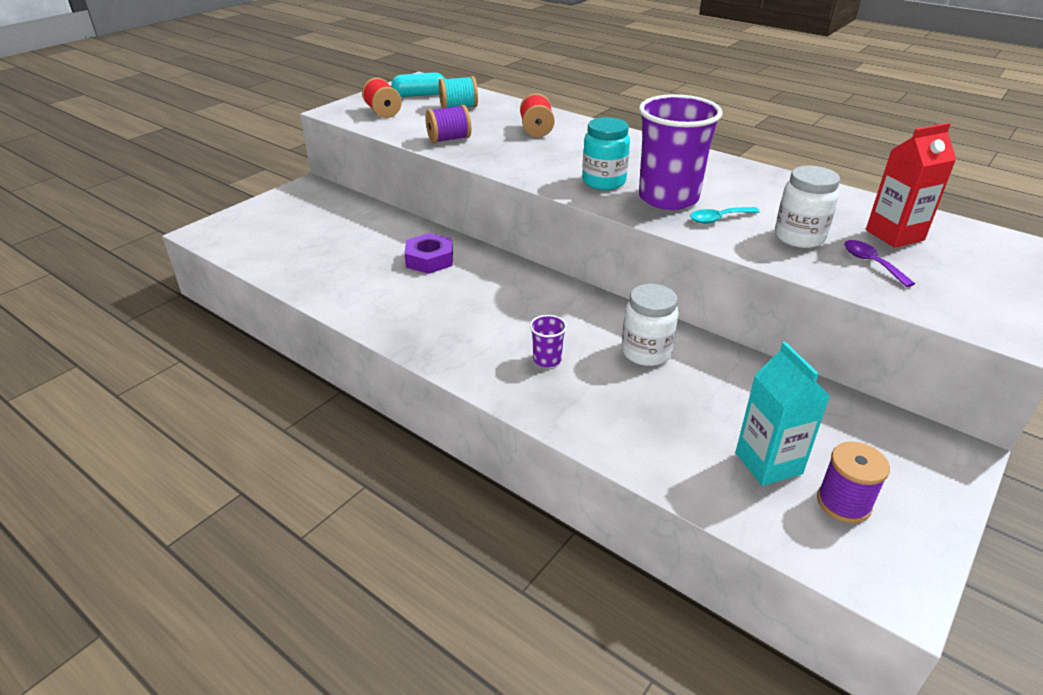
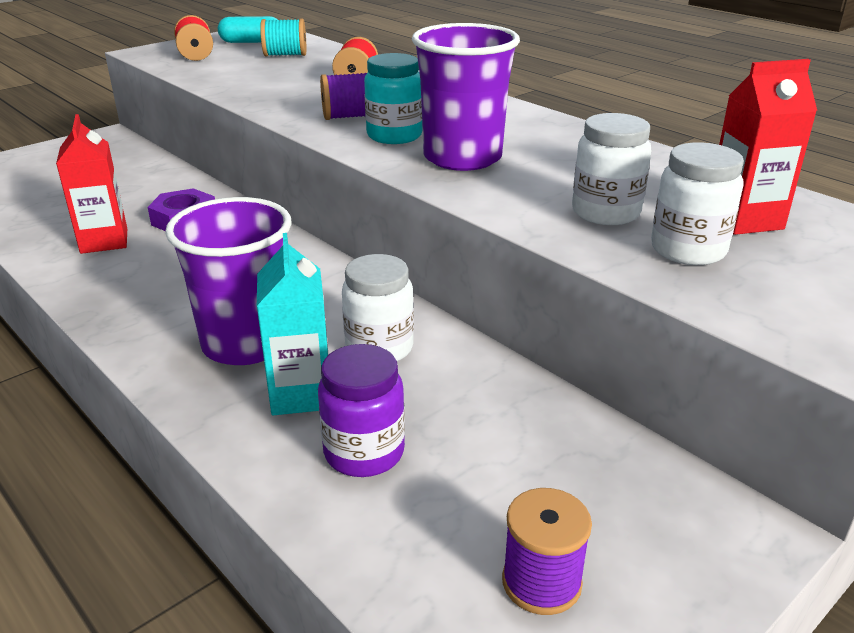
camera: 10 degrees right, 5 degrees down
purple spool [425,105,471,143] -> purple spool moved to [320,72,368,120]
purple cup [530,315,567,367] -> purple cup [165,197,292,365], size x2.37
turquoise spoon [690,207,760,224] -> none
turquoise carton [736,342,830,486] -> turquoise carton moved to [257,233,328,415]
purple spoon [844,240,915,287] -> white jar [651,142,744,265]
none -> red carton [56,114,127,254]
none -> purple jar [318,344,405,477]

